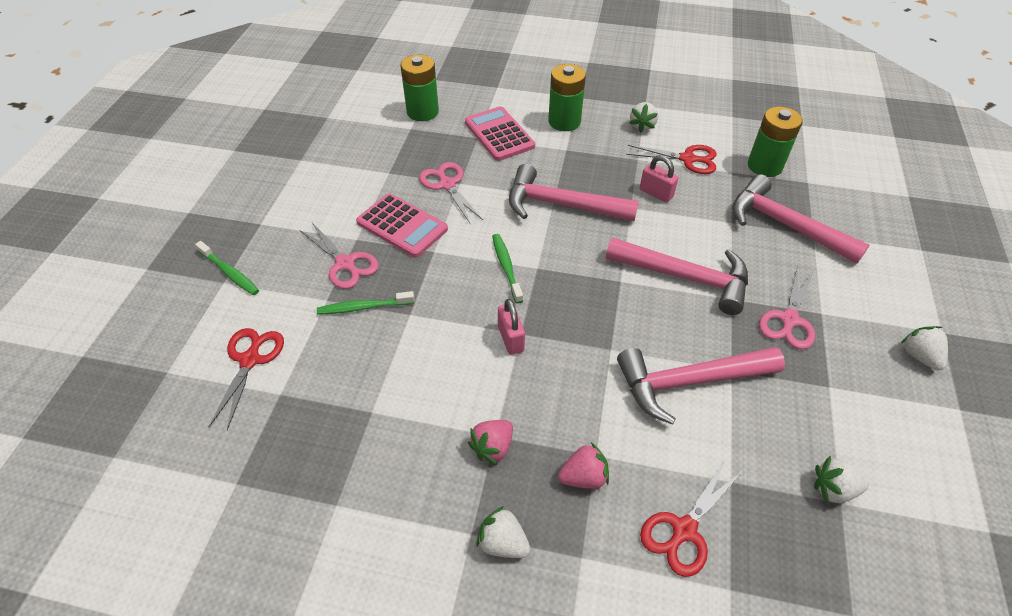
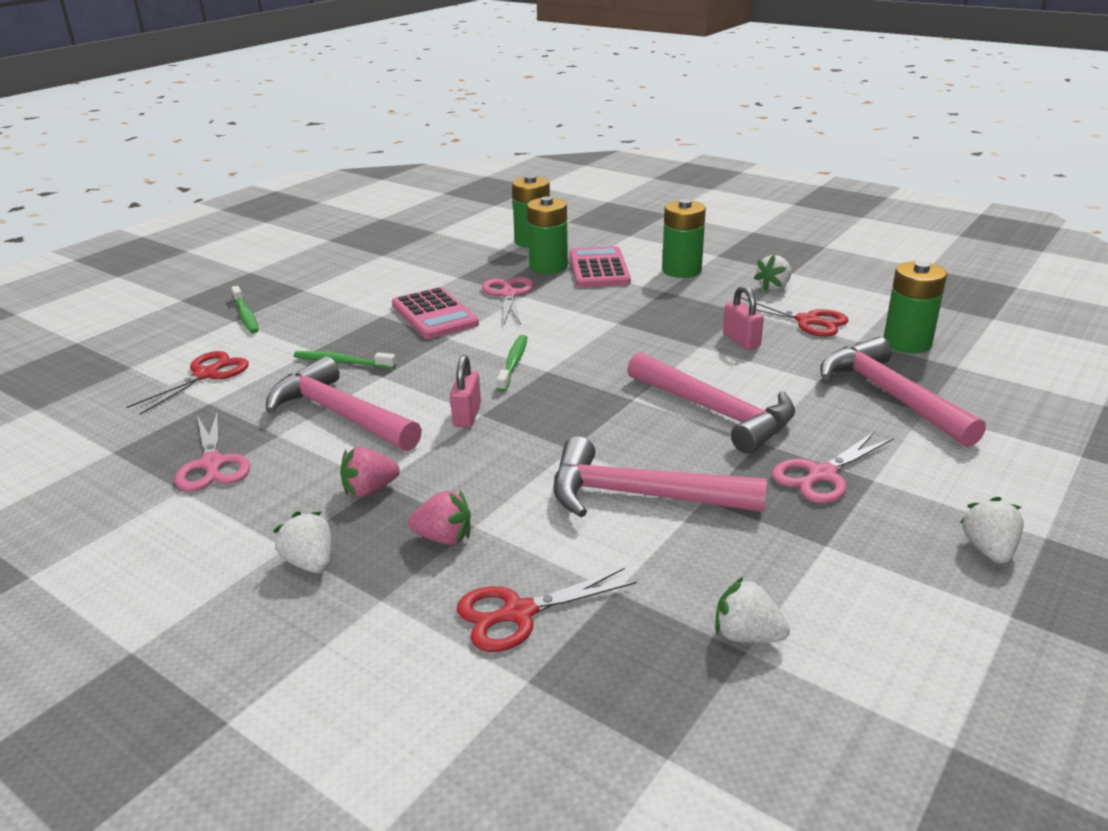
camera: 25 degrees right, 20 degrees down
pink scissors [300,223,379,289] -> pink scissors moved to [175,411,250,492]
pink hammer [509,164,639,221] -> pink hammer moved to [266,356,422,451]
none -> green battery [527,196,568,274]

